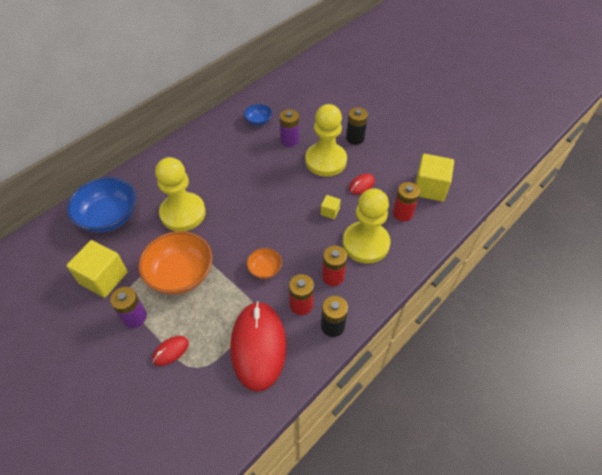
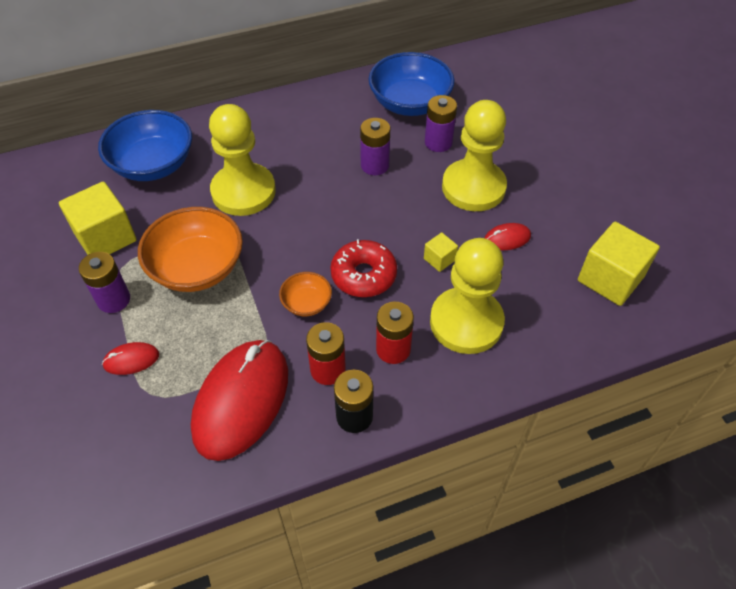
camera: 25 degrees right, 0 degrees up
blue bowl [244,104,272,126] -> blue bowl [369,52,455,116], size x2.00
black battery [346,107,368,145] -> none
red battery [393,182,420,221] -> none
none -> red donut [330,239,397,297]
none -> purple battery [360,118,390,175]

